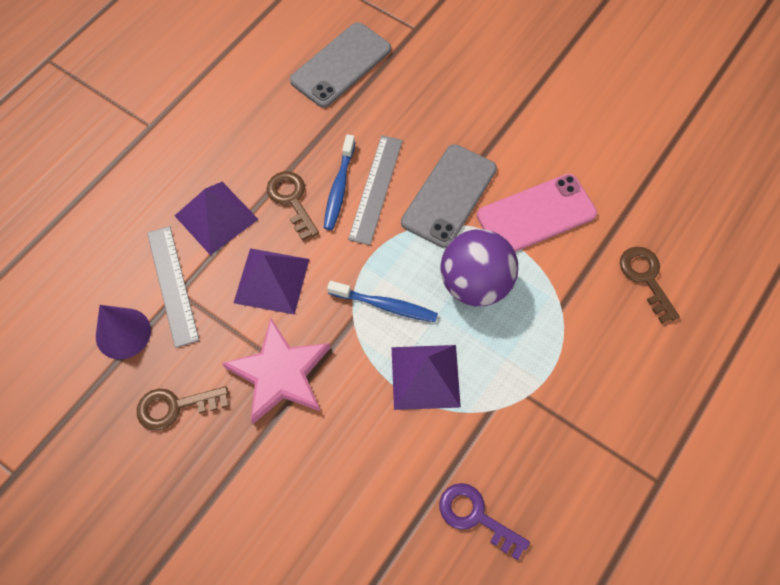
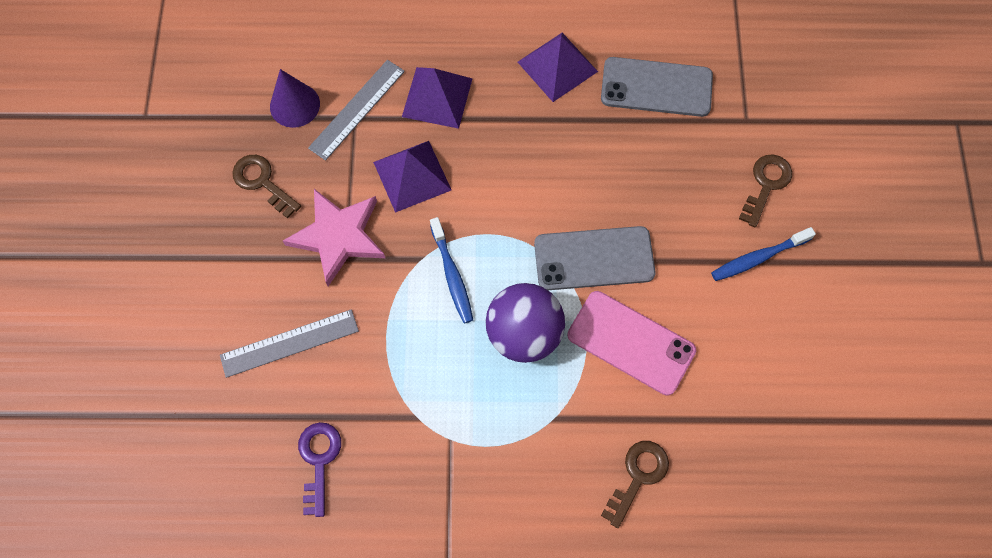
camera: 55 degrees right, 5 degrees up
brown key [267,171,319,241] -> brown key moved to [739,154,792,227]
blue toothbrush [324,135,355,230] -> blue toothbrush moved to [711,227,816,281]
grey ruler [348,135,403,245] -> grey ruler moved to [220,309,359,378]
purple pyramid [392,345,461,410] -> purple pyramid moved to [518,33,598,102]

